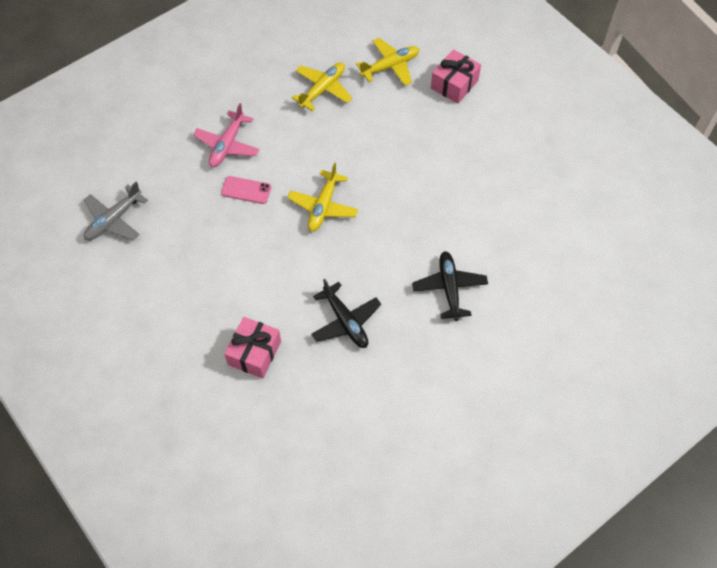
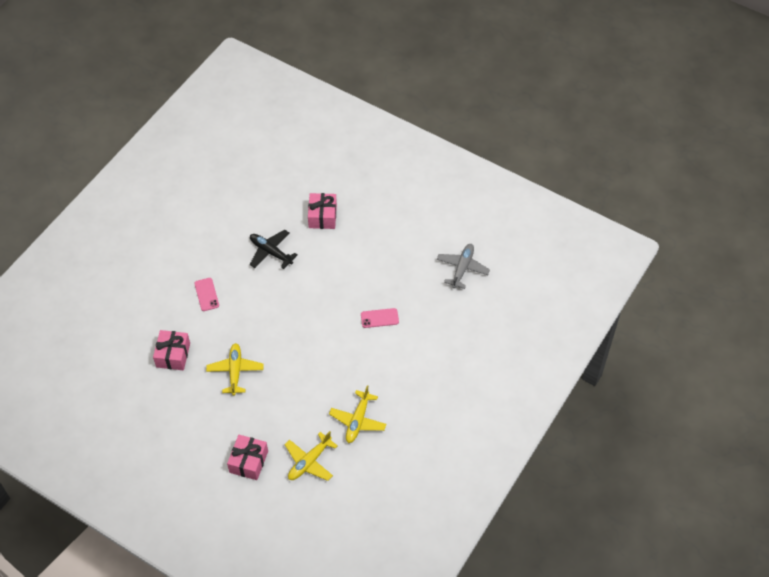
camera: 160 degrees right, 5 degrees down
pink plane [193,103,260,167] -> none
yellow plane [287,162,358,232] -> yellow plane moved to [206,343,263,396]
black plane [412,251,488,321] -> pink phone [194,278,219,311]
none -> pink gift [153,330,190,370]

